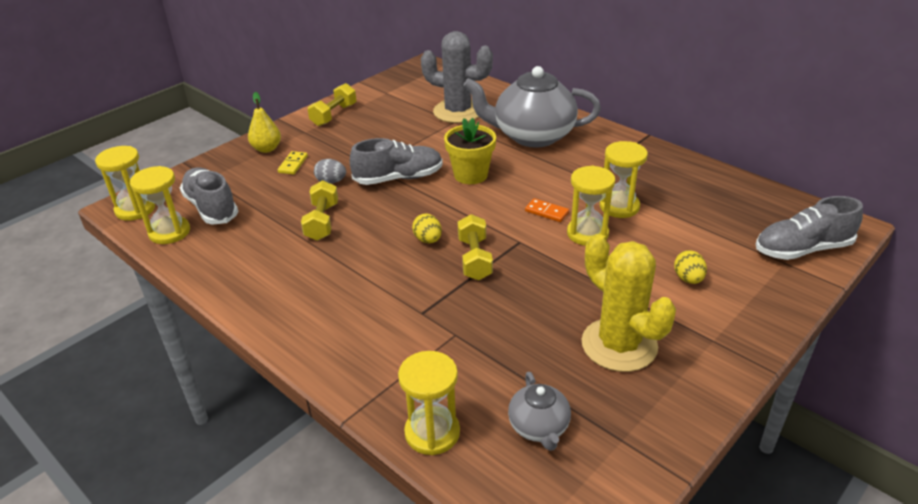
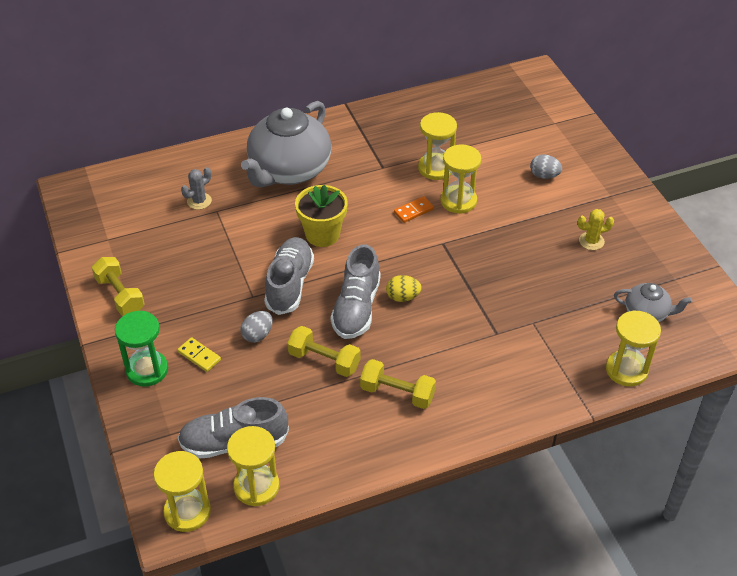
camera: 65 degrees left, 10 degrees up
yellow pear [248,92,281,153] -> green hourglass [115,311,168,387]
grey cactus [421,31,493,123] -> grey cactus [181,167,212,210], size x0.44
yellow dumbbell [458,214,493,280] -> yellow dumbbell moved to [360,359,436,409]
yellow cactus [582,234,676,372] -> yellow cactus [578,209,614,250], size x0.44
yellow egg [674,250,707,284] -> grey egg [530,154,562,179]
grey shoe [756,196,863,260] -> grey shoe moved to [331,244,381,339]

